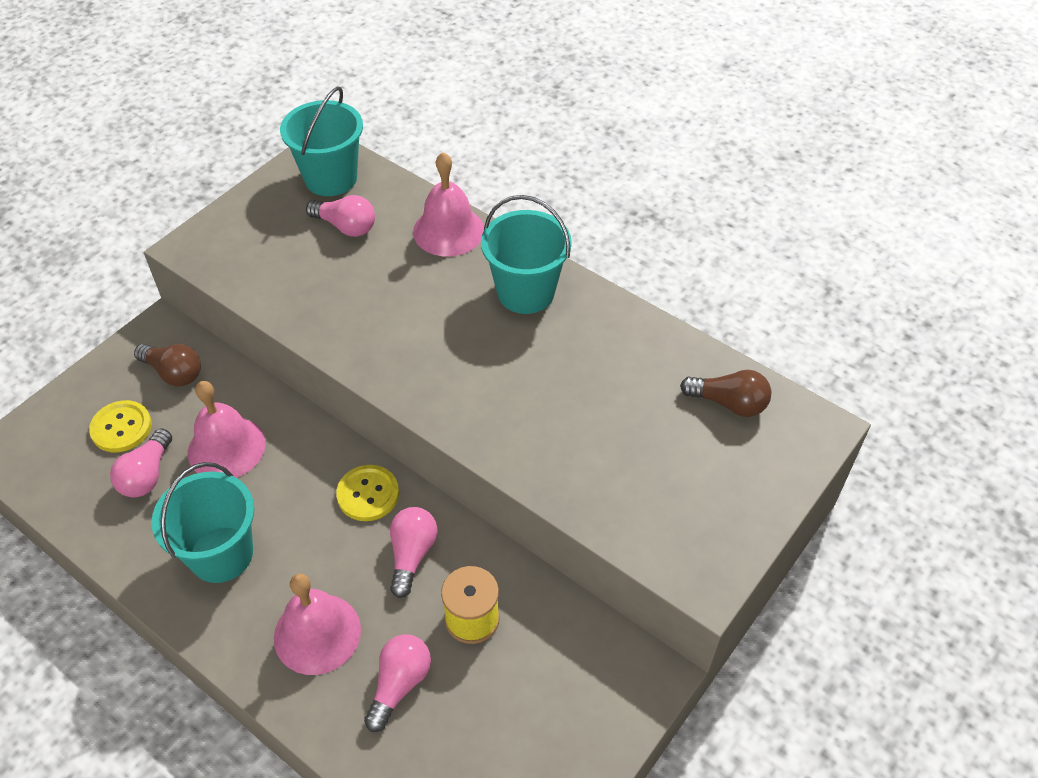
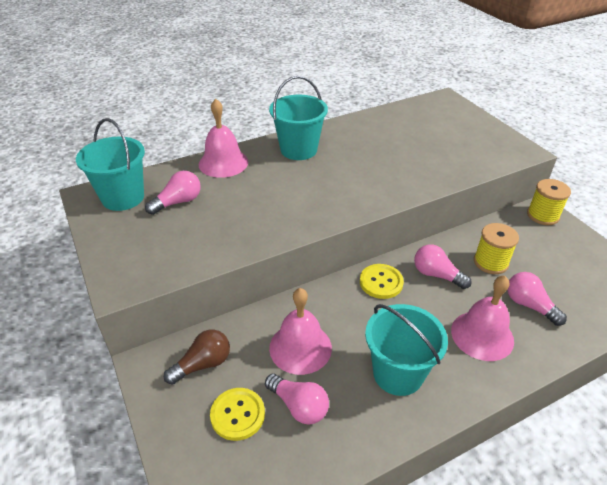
camera: 65 degrees left, 10 degrees down
brown light bulb [680,370,771,417] -> none
none -> yellow spool [527,179,571,225]

